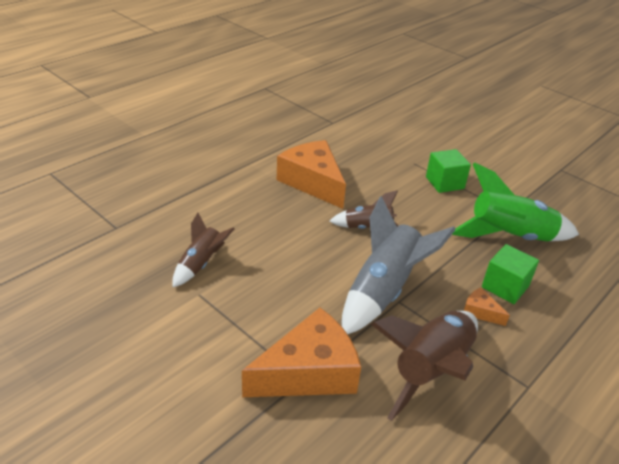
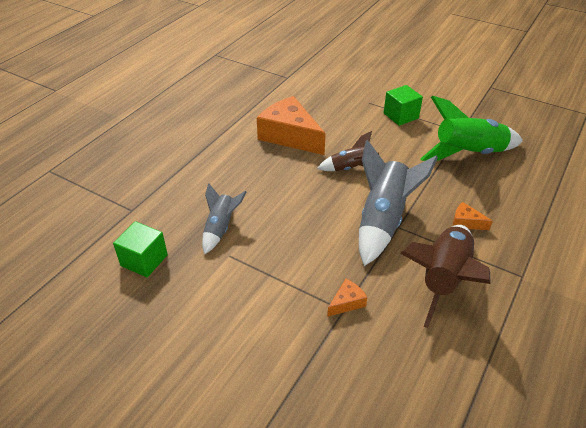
camera: 10 degrees left, 5 degrees up
brown rocket [172,213,235,288] -> grey rocket [202,183,246,254]
orange cheese [242,308,361,397] -> orange cheese [327,279,367,317], size x0.43
green cube [482,244,539,304] -> green cube moved to [113,221,168,277]

